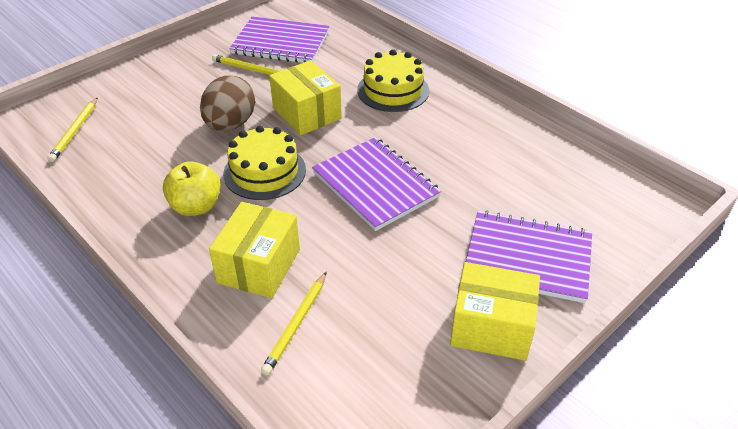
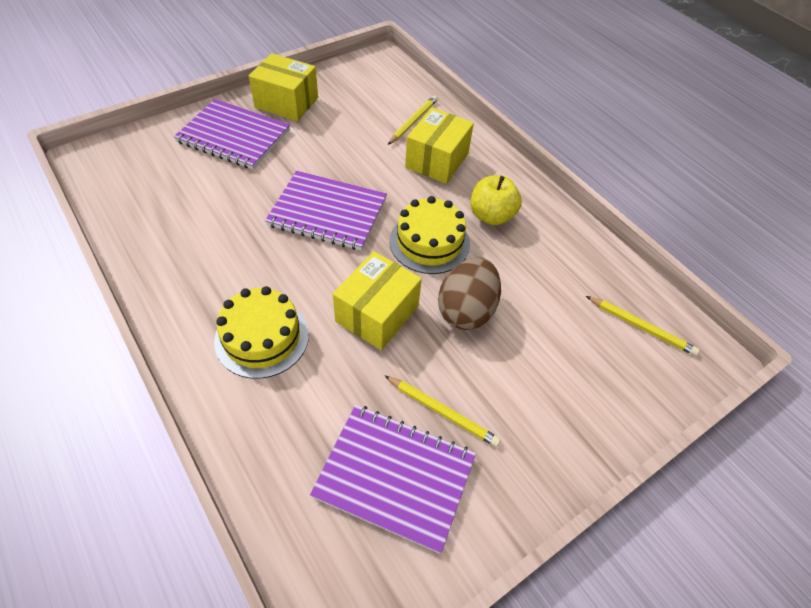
camera: 175 degrees left, 10 degrees up
yellow pencil [47,97,98,162] -> yellow pencil turned 105 degrees clockwise [586,296,700,356]
yellow box [269,60,342,135] -> yellow box turned 60 degrees clockwise [333,251,422,350]
purple notebook [312,137,441,231] -> purple notebook turned 45 degrees counterclockwise [265,171,387,251]

